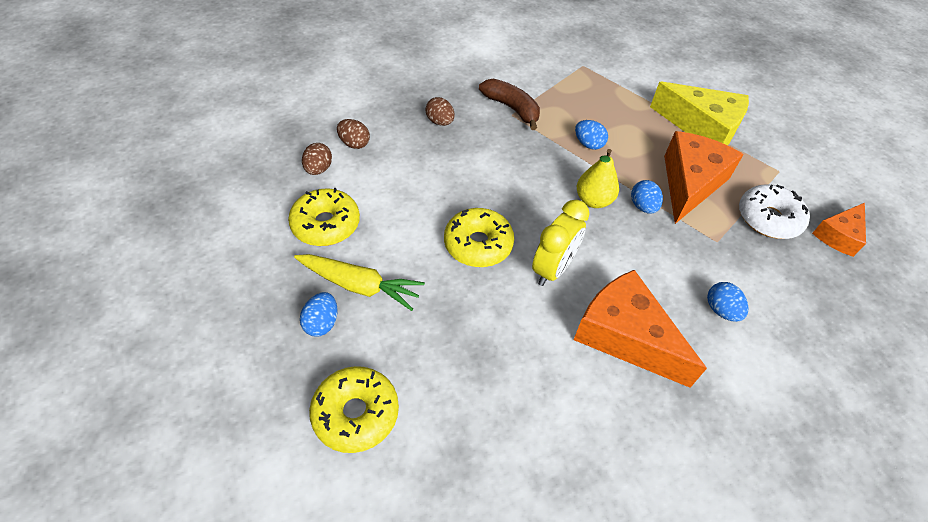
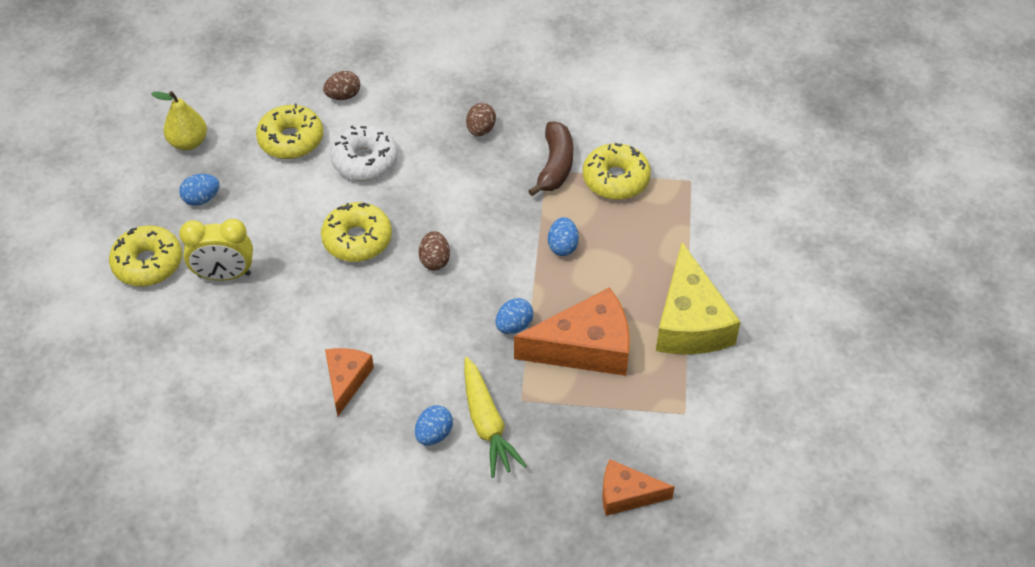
camera: 55 degrees right, 0 degrees up
yellow carrot [294,254,425,311] -> yellow carrot moved to [464,357,527,478]
brown egg [337,119,370,149] -> brown egg moved to [419,231,450,270]
yellow clock [532,200,589,286] -> yellow clock moved to [179,219,253,281]
orange cheese [574,270,707,388] -> orange cheese [325,348,374,416], size x0.58
yellow pear [577,149,619,208] -> yellow pear moved to [151,91,207,150]
white donut [739,184,810,239] -> white donut moved to [330,125,398,181]
none -> yellow donut [583,143,651,200]

